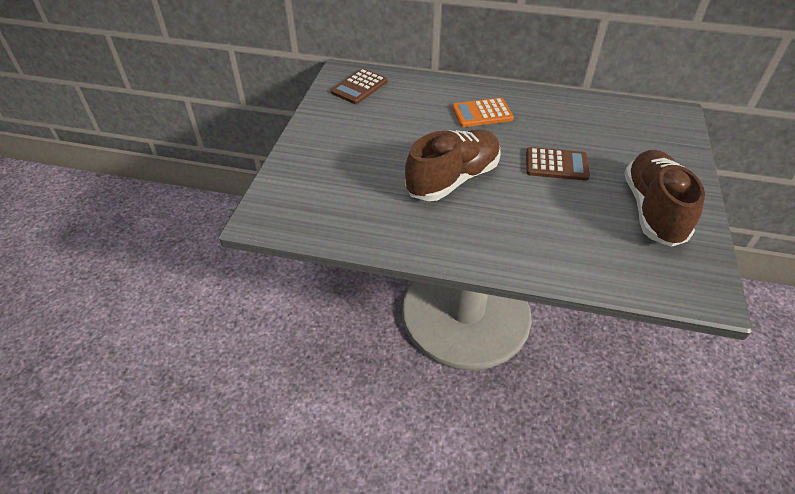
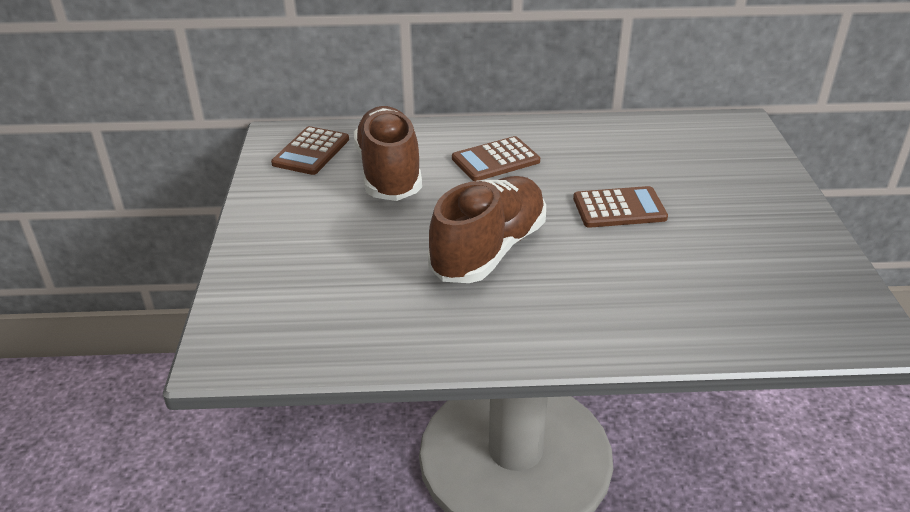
camera: 15 degrees left, 10 degrees down
orange calculator [452,98,514,127] -> brown calculator [452,136,540,181]
brown shoe [624,150,705,247] -> brown shoe moved to [354,106,422,201]

